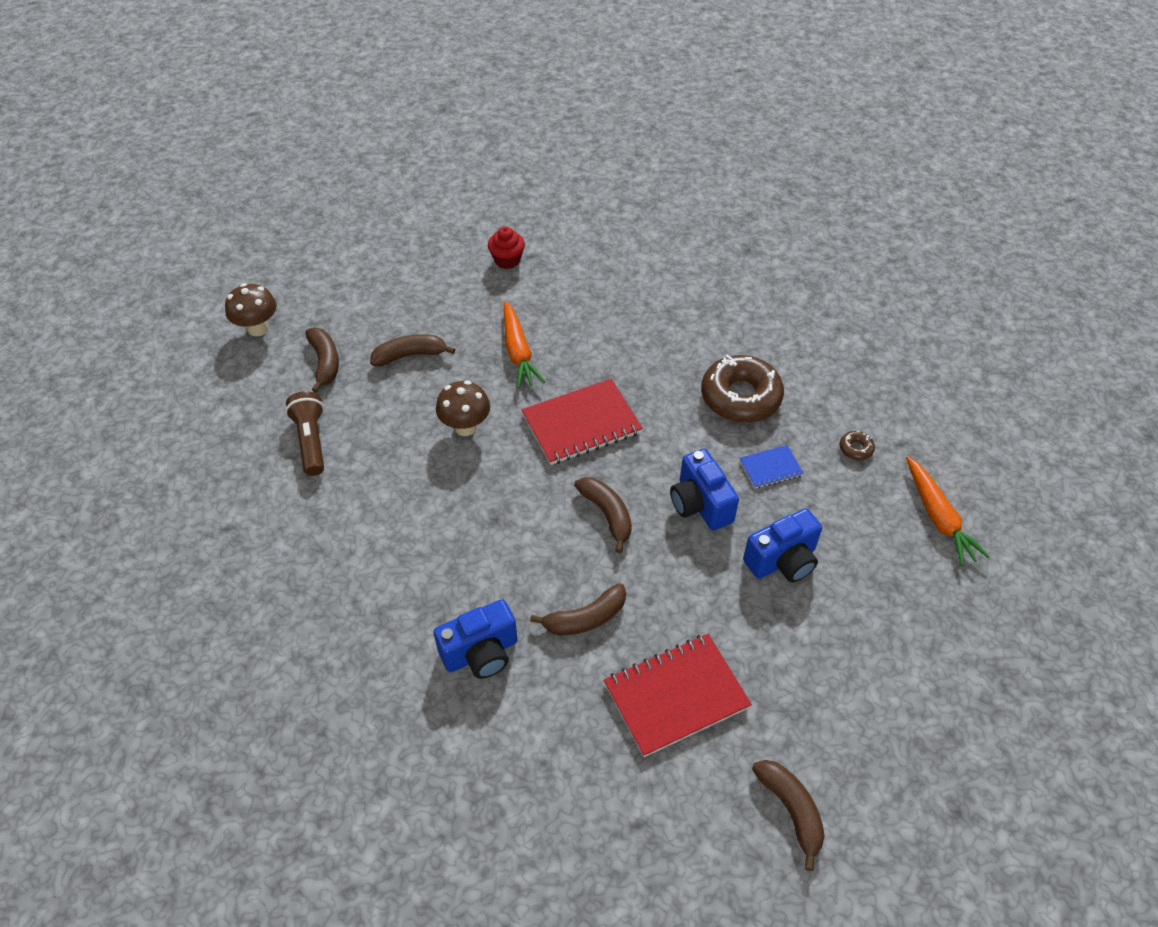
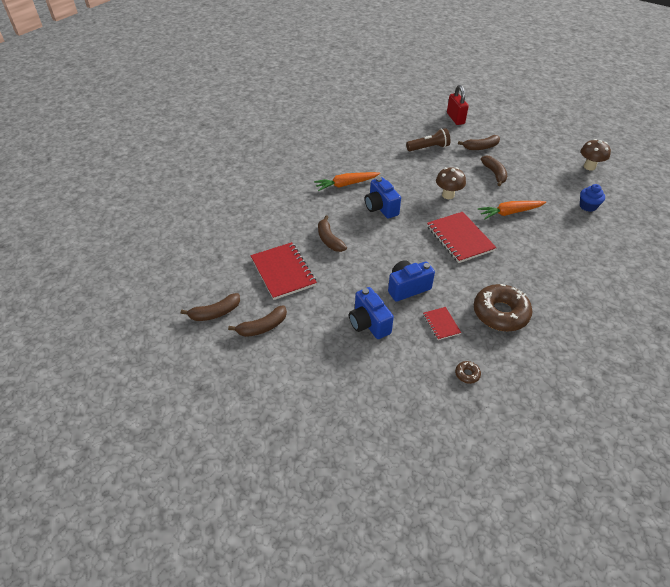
camera: 90 degrees right, 5 degrees down
brown mushroom [225,283,277,337] -> brown mushroom moved to [581,139,611,171]
blue camera [434,599,517,679] -> blue camera moved to [365,177,401,219]
red cupcake [488,226,525,269] -> blue cupcake [580,184,605,212]
brown banana [574,477,632,553] -> brown banana moved to [228,305,287,337]
blue notebook [740,445,804,489] -> red notebook [423,307,461,340]
orange carrot [906,456,990,566] -> orange carrot moved to [314,172,380,191]
none -> red padlock [447,85,469,125]

